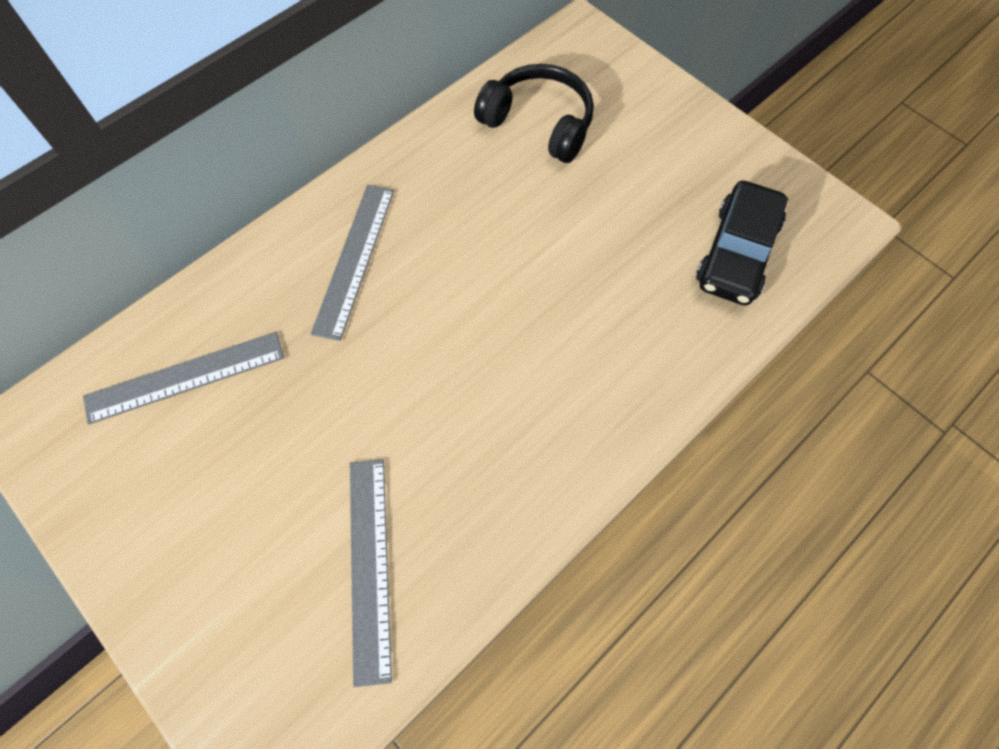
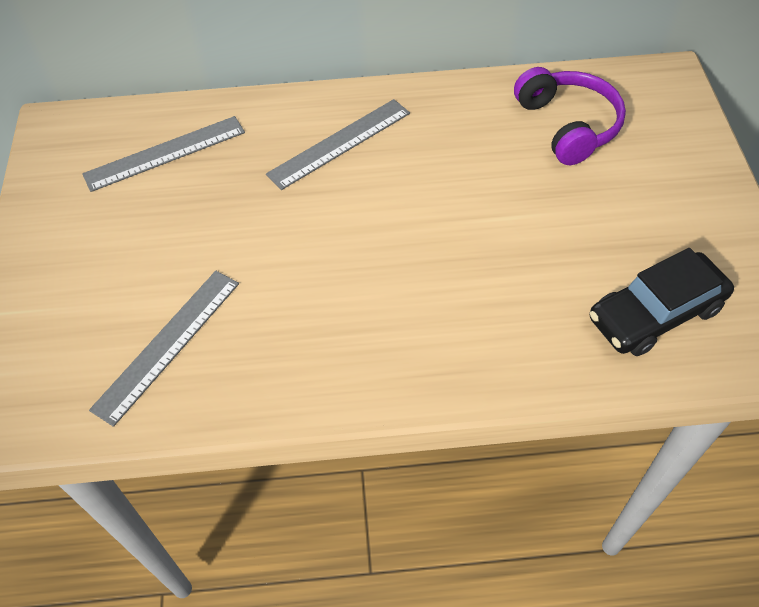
camera: 40 degrees right, 10 degrees down
grey ruler [83,332,284,424] -> grey ruler turned 45 degrees counterclockwise [82,116,245,192]
black headphones [474,64,594,163] -> purple headphones [514,67,626,165]

